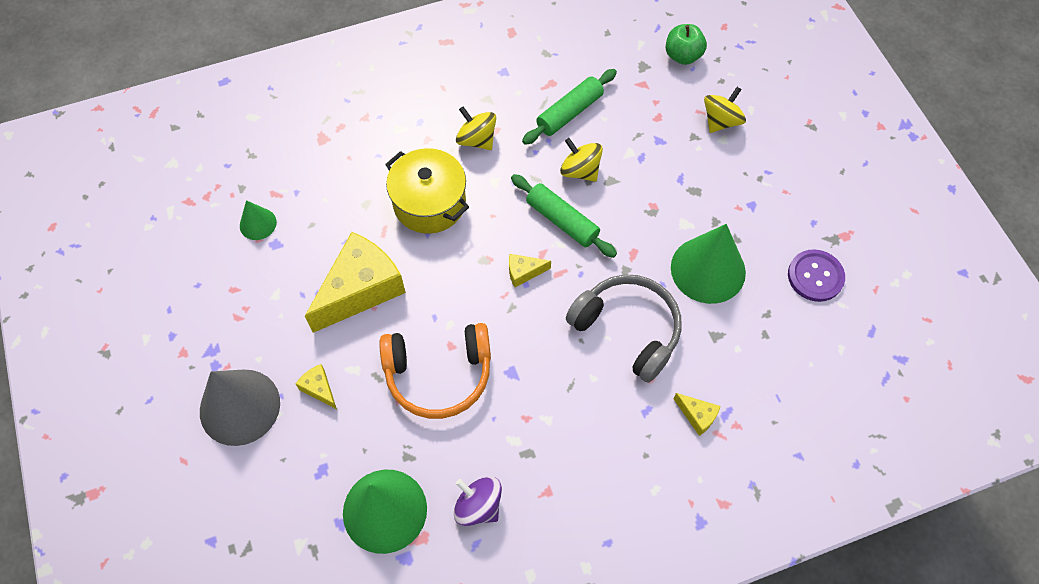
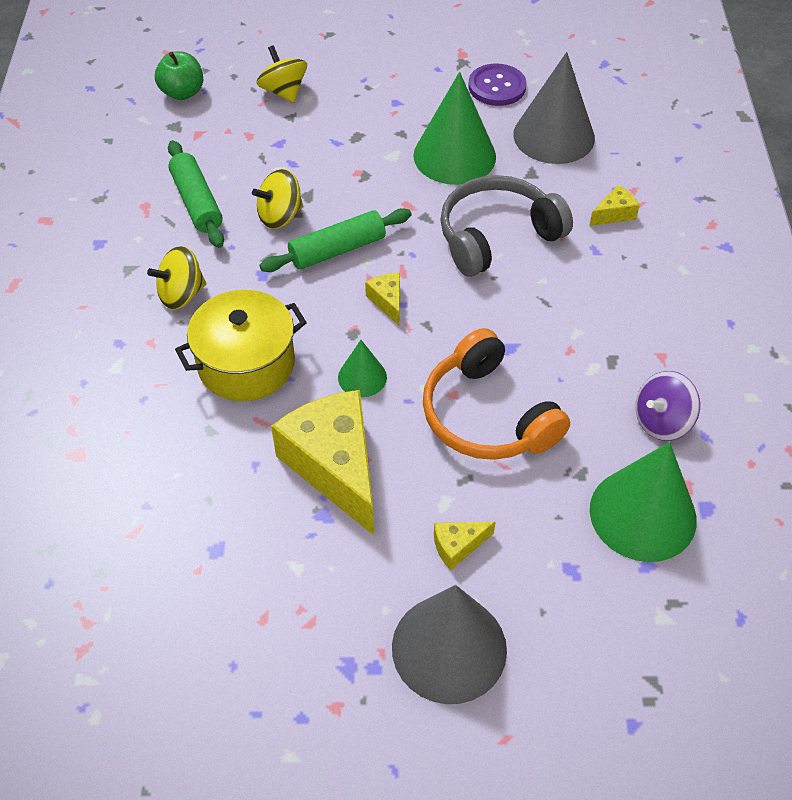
camera: 70 degrees left, 10 degrees down
green cone [240,200,277,240] -> green cone moved to [338,340,387,397]
orange headphones [379,323,491,419] -> orange headphones turned 135 degrees clockwise [423,328,570,460]
yellow cheese [509,254,551,287] -> yellow cheese turned 150 degrees clockwise [365,273,400,325]
none -> grey cone [513,52,595,164]

